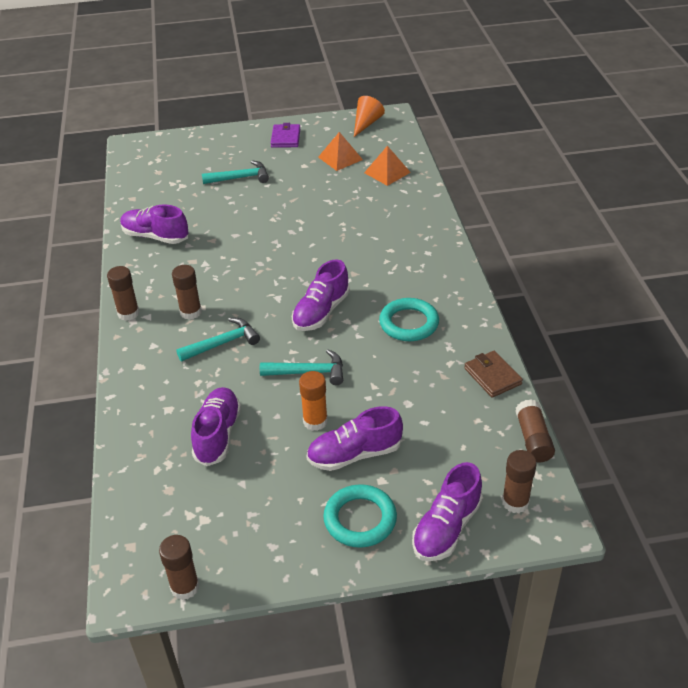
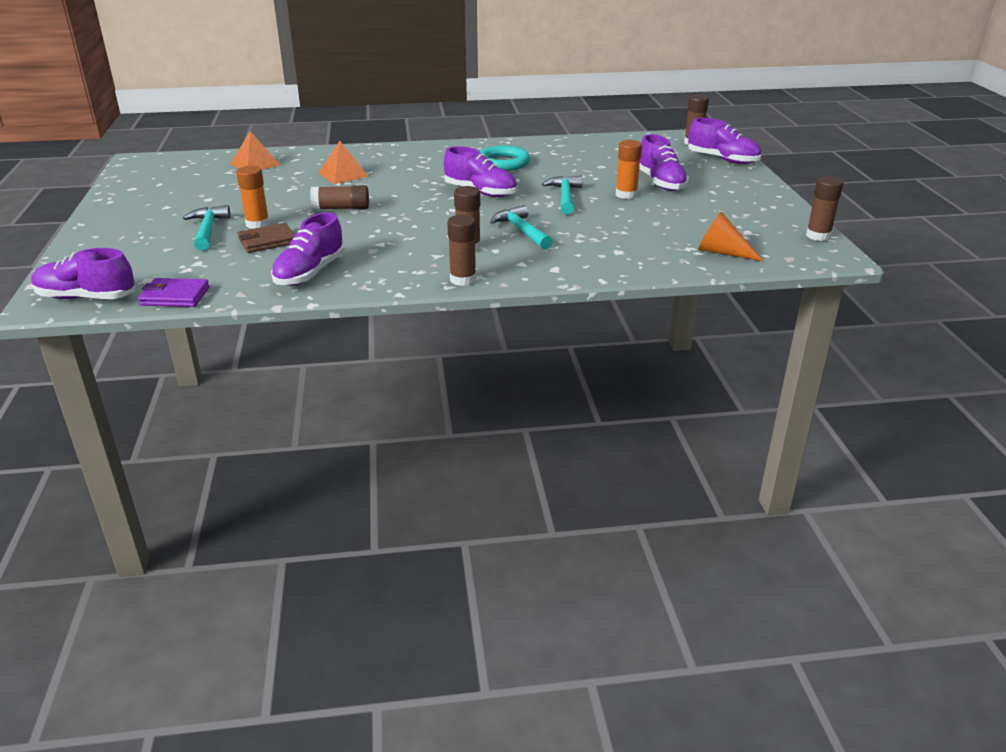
camera: 90 degrees left, 10 degrees down
purple shoe [191,387,241,466] -> purple shoe moved to [31,248,135,299]
purple wallet [271,123,300,148] -> purple wallet moved to [138,278,210,307]
orange pyramid [318,132,363,171] -> orange pyramid moved to [319,141,369,184]
turquoise ring [323,484,397,548] -> none
orange cone [354,96,385,137] -> orange cone moved to [698,212,764,262]
brown wallet [464,351,523,398] -> brown wallet moved to [238,223,295,253]
brown glue stick [515,399,555,463] -> brown glue stick moved to [310,185,369,210]
none -> orange glue stick [236,166,270,229]

